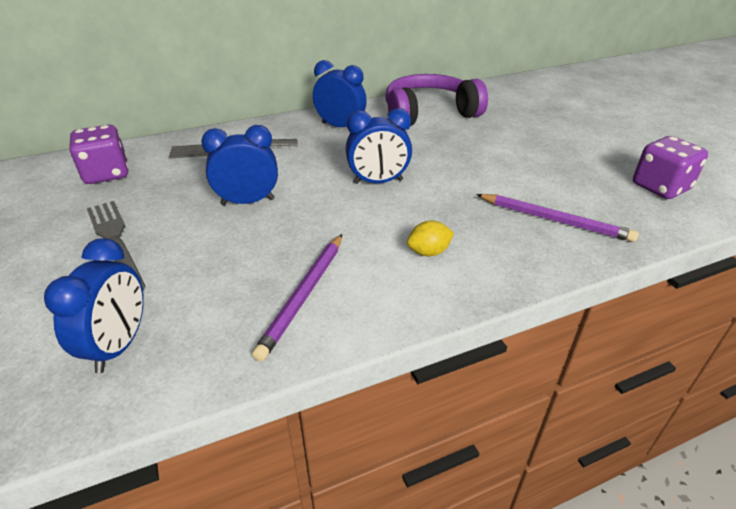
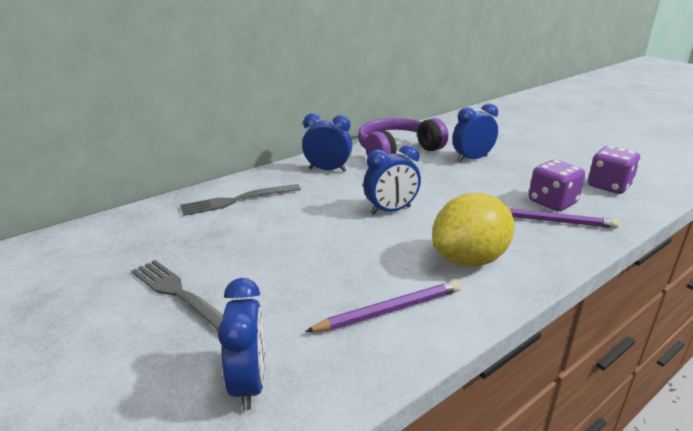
camera: 15 degrees left, 10 degrees down
purple dice [69,125,128,184] -> purple dice moved to [529,160,585,211]
blue clock [201,125,278,205] -> blue clock moved to [452,103,498,162]
purple pencil [252,234,342,362] -> purple pencil turned 120 degrees counterclockwise [305,281,460,332]
yellow lemon [407,221,454,256] -> yellow lemon [432,193,515,267], size x2.33

